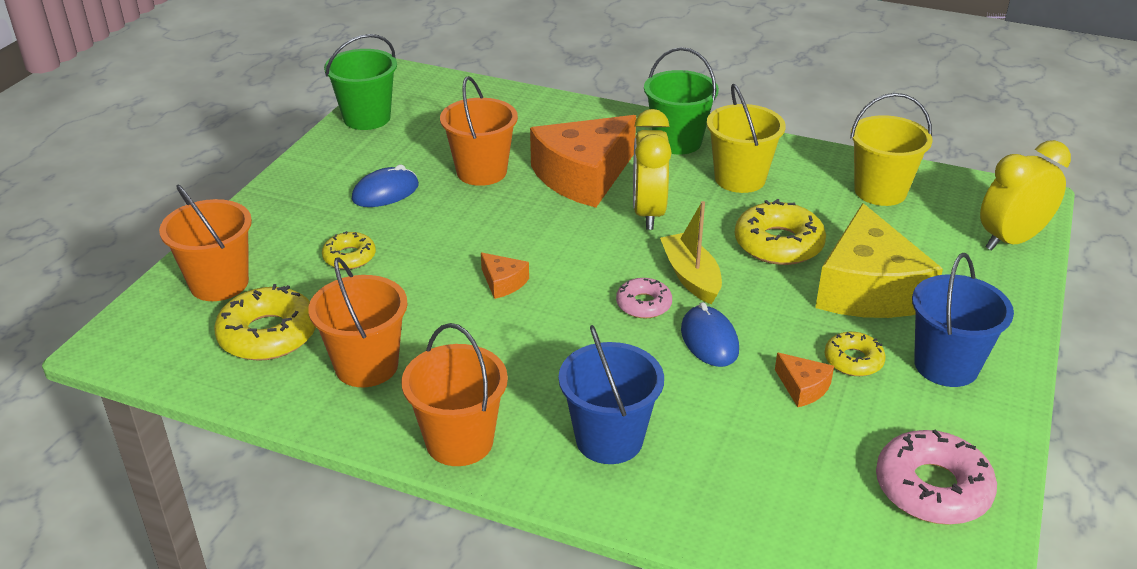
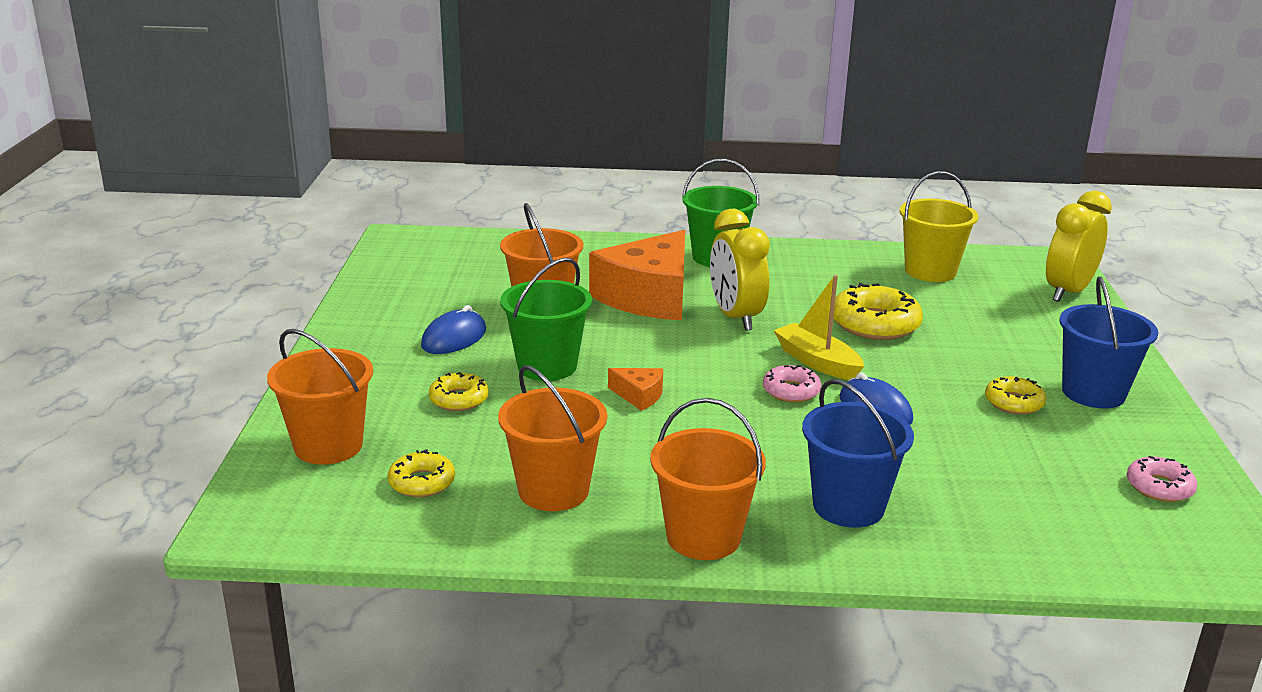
camera: 20 degrees left, 10 degrees down
yellow donut [214,284,316,361] -> yellow donut [388,449,455,497], size x0.58
green bucket [324,34,397,130] -> green bucket moved to [500,258,592,381]
yellow bucket [707,84,786,193] -> none
orange cheese [775,352,834,407] -> none
yellow cheese [815,203,943,318] -> none
pink donut [876,430,997,525] -> pink donut [1127,455,1197,502], size x0.58

